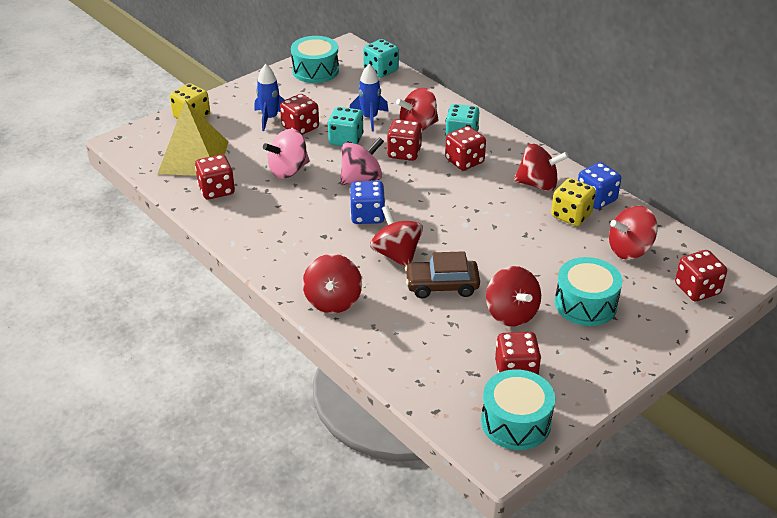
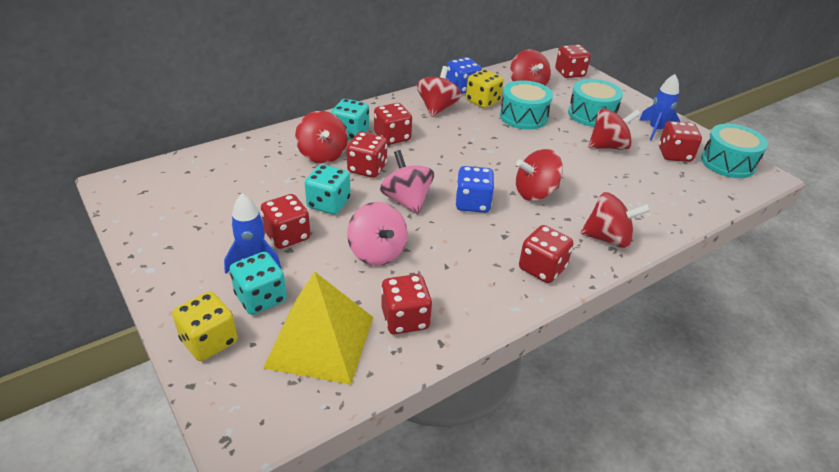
camera: 85 degrees left, 0 degrees up
turquoise drum [291,36,339,83] -> turquoise drum moved to [500,80,553,130]
blue rocket [350,64,389,131] -> blue rocket moved to [639,74,680,141]
turquoise dice [363,39,399,78] -> turquoise dice moved to [230,252,287,315]
brown car [405,251,480,299] -> none
none -> red dice [519,225,573,283]

